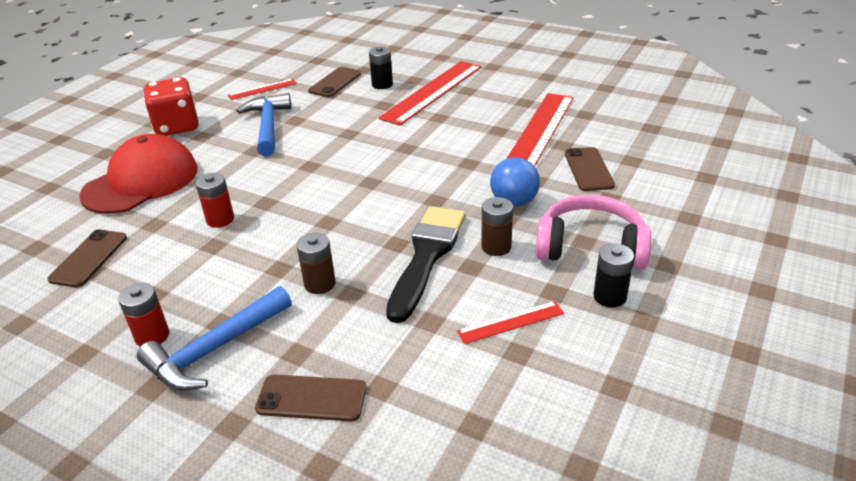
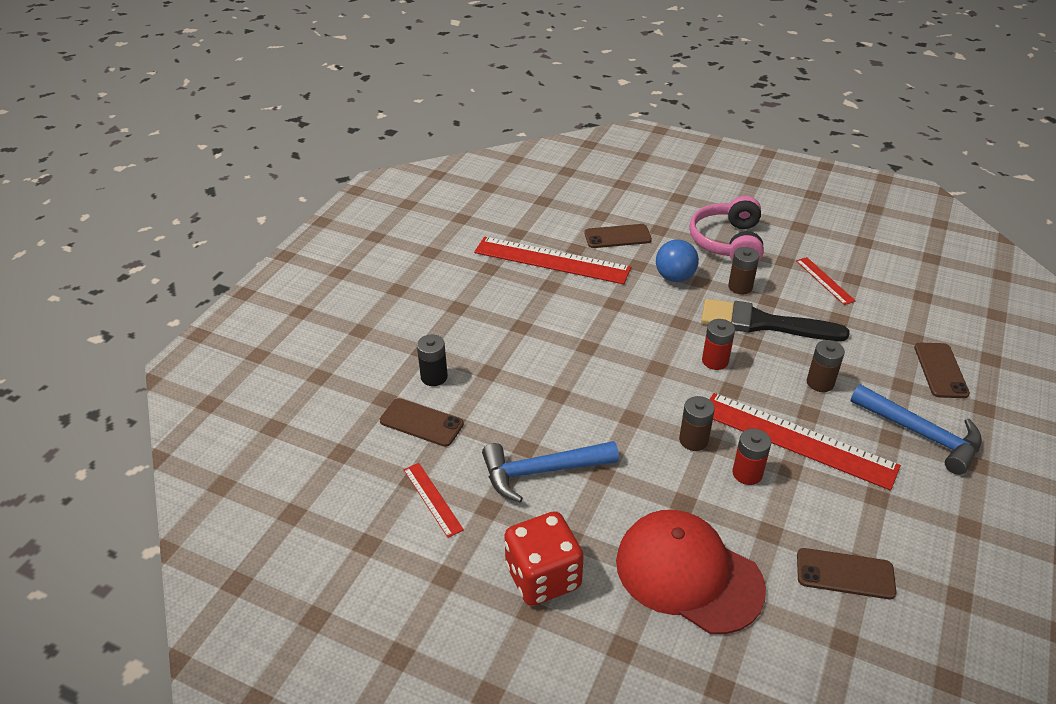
camera: 95 degrees left, 5 degrees up
red battery [118,283,169,347] -> red battery moved to [702,319,735,370]
red ruler [378,61,481,126] -> red ruler moved to [709,393,901,491]
black battery [593,243,634,308] -> none
none -> brown battery [679,396,715,451]

